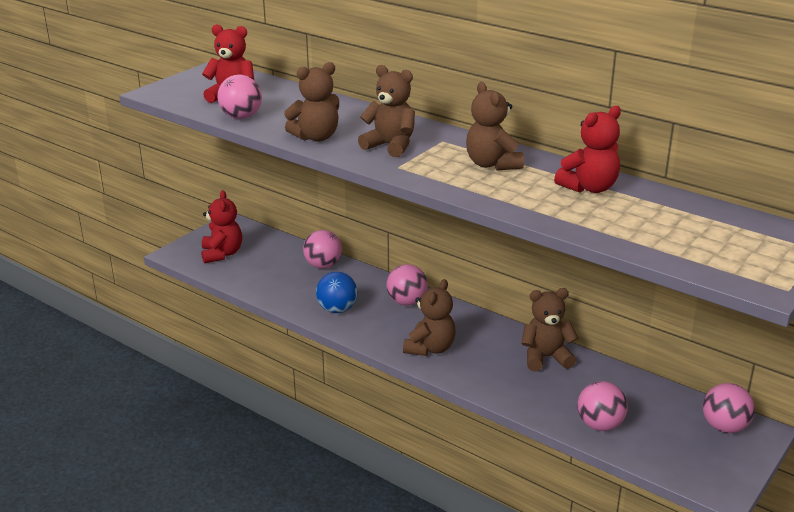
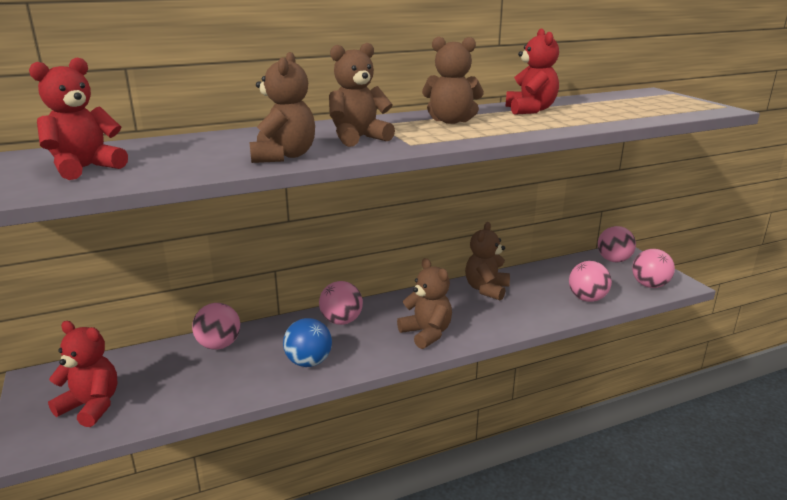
camera: 60 degrees left, 5 degrees down
pink ball [218,75,262,119] -> pink ball moved to [632,249,675,288]

